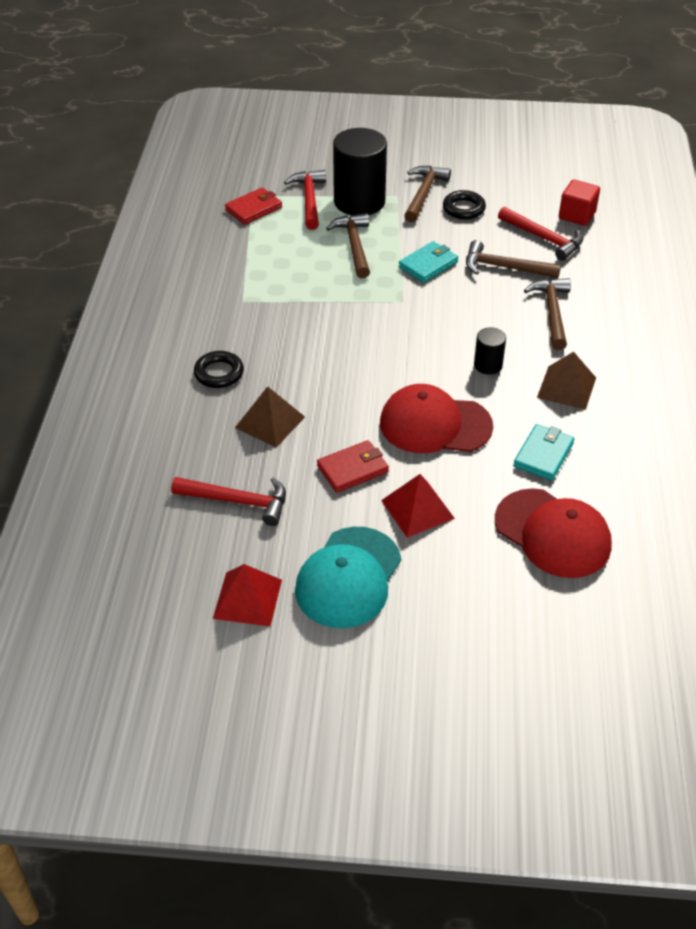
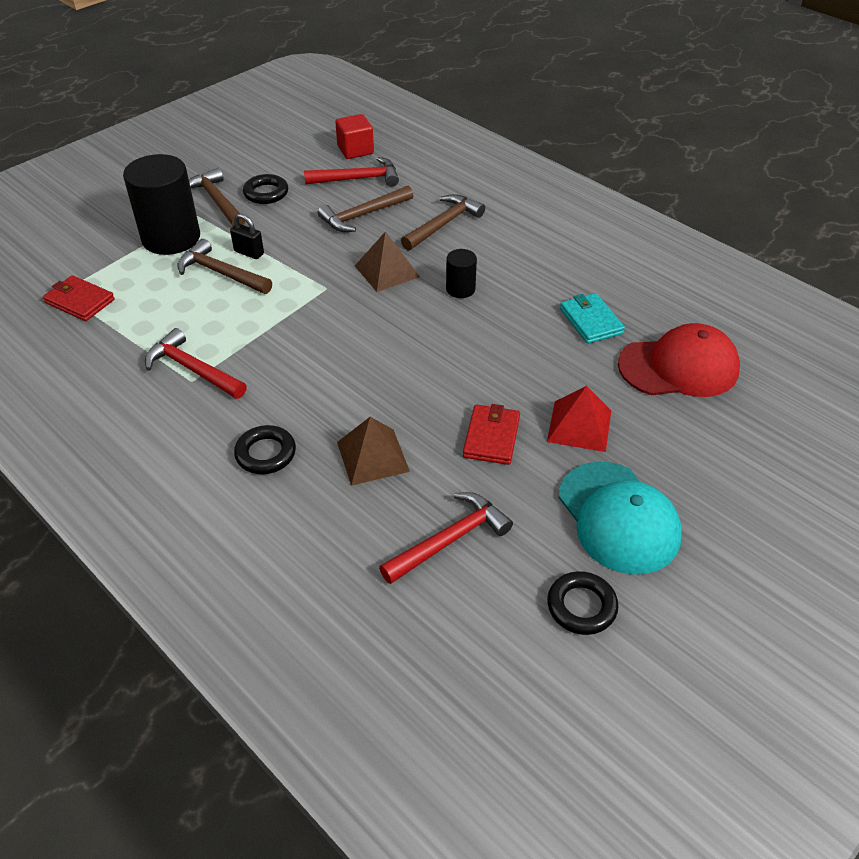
camera: 50 degrees left, 0 degrees up
red pyramid [213,564,282,627] -> black ring [547,571,618,635]
red wallet [225,187,282,225] -> red wallet turned 60 degrees counterclockwise [43,275,115,321]
red hammer [284,170,326,230] -> red hammer moved to [145,328,247,399]
red cap [380,384,493,453] -> none
turquoise wallet [399,241,458,283] -> none
brown hammer [524,278,571,350] -> brown hammer turned 90 degrees clockwise [401,194,485,250]
brown pyramid [537,352,596,410] -> brown pyramid moved to [355,231,420,292]
none -> black padlock [230,213,264,259]

